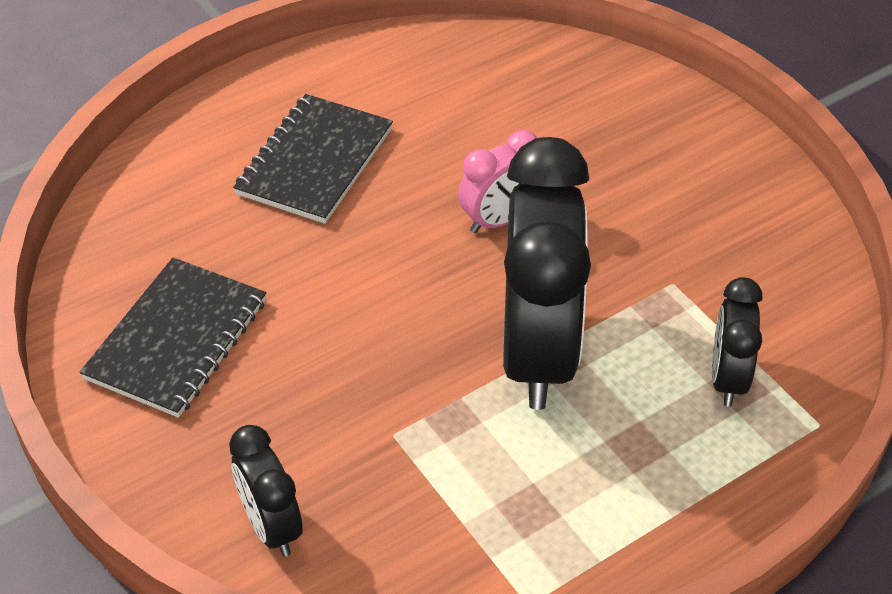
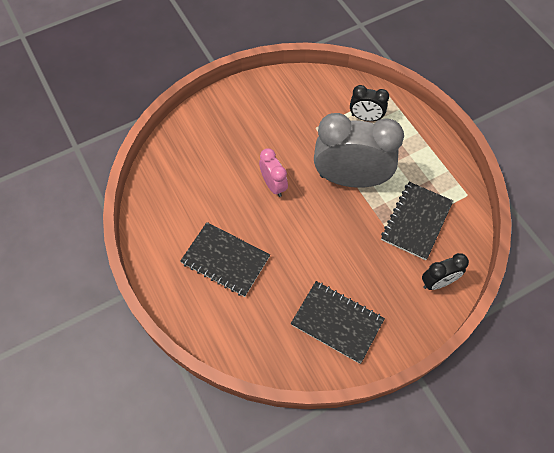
camera: 85 degrees left, 15 degrees up
black clock [503,137,591,410] -> grey clock [314,113,404,188]
none -> black notebook [381,182,453,260]

